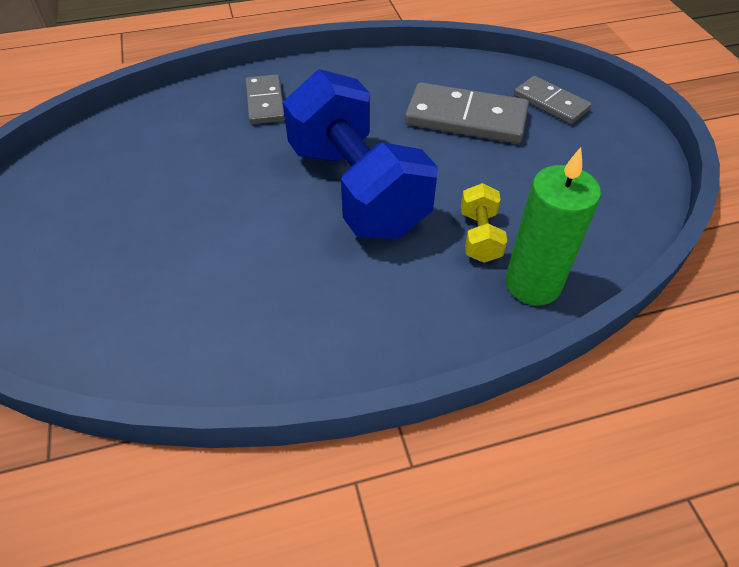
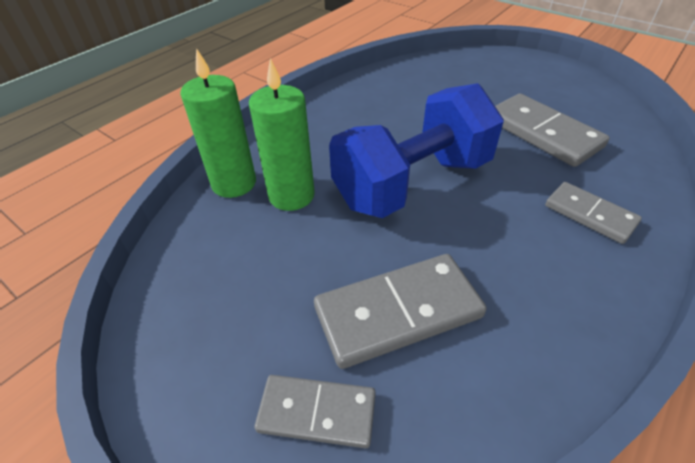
camera: 145 degrees right, 5 degrees down
blue dumbbell [283,69,438,239] -> blue dumbbell turned 60 degrees counterclockwise [329,83,504,218]
yellow dumbbell [461,183,507,263] -> green candle [249,58,315,211]
none -> grey domino [495,94,609,167]

